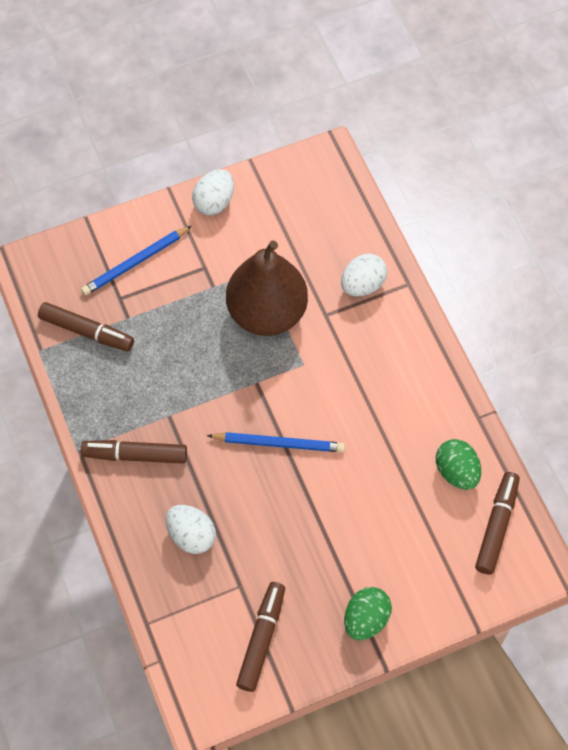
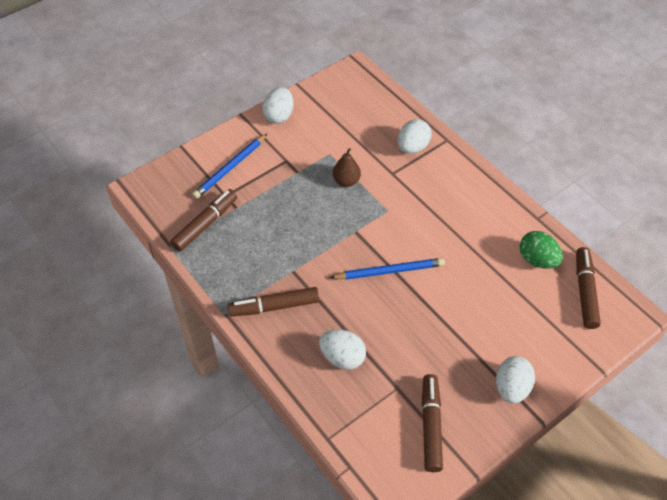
camera: 15 degrees left, 10 degrees down
brown marker [38,302,134,352] -> brown marker turned 60 degrees counterclockwise [170,189,237,252]
brown pear [226,240,308,336] -> brown pear [332,148,361,187], size x0.43
green egg [344,587,392,640] -> white egg [496,356,535,404]

